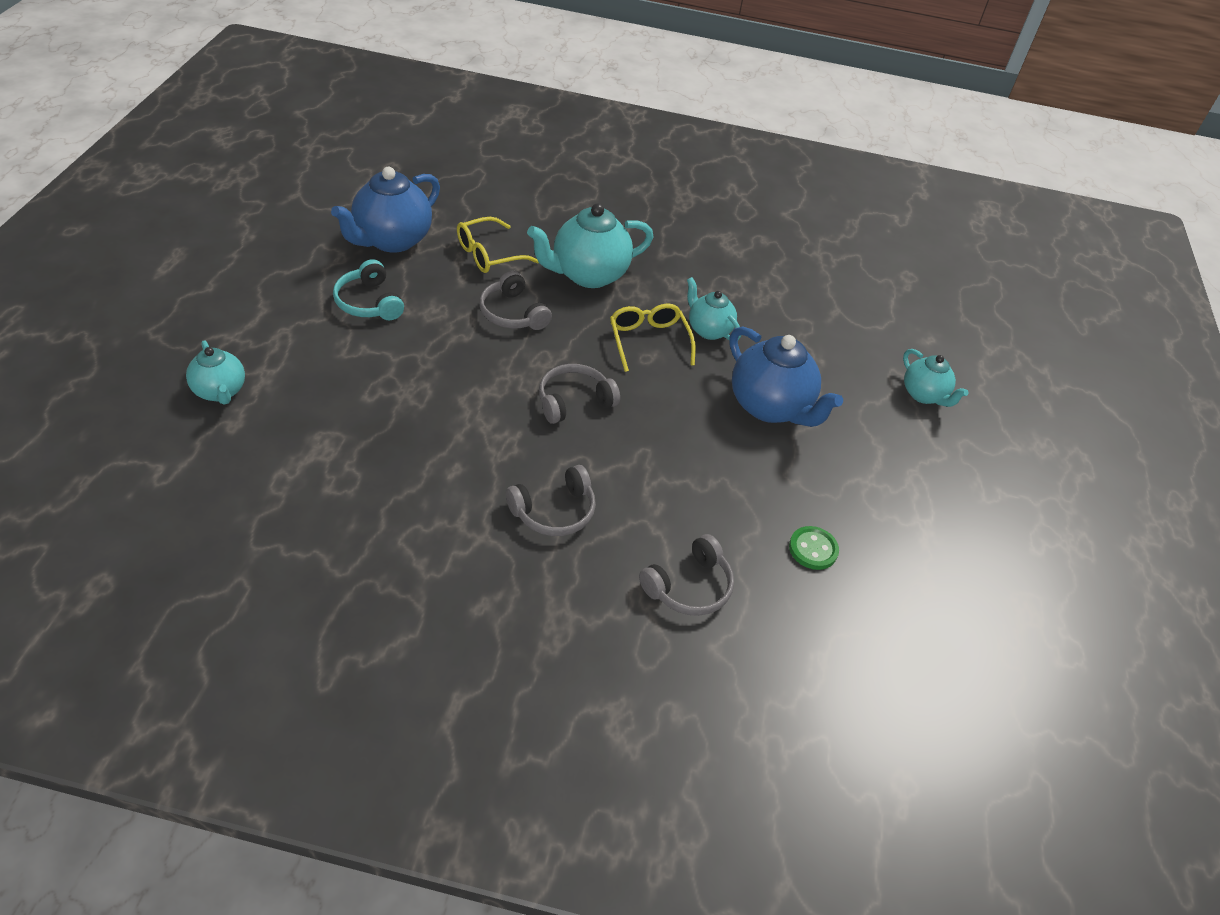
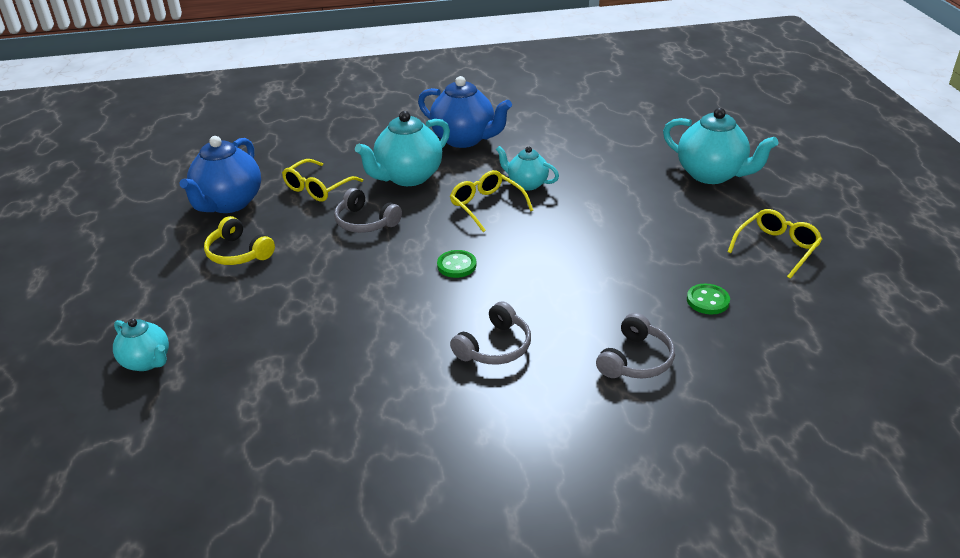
camera: 15 degrees left, 10 degrees down
turquoise headphones [333,259,404,320] -> yellow headphones [204,216,275,265]
grey headphones [539,364,620,424] -> green button [437,250,476,278]
blue teapot [730,326,843,427] -> blue teapot moved to [418,76,512,148]
turquoise teapot [903,349,968,407] -> turquoise teapot [663,108,778,184], size x1.71
none -> yellow glasses [728,209,822,279]

